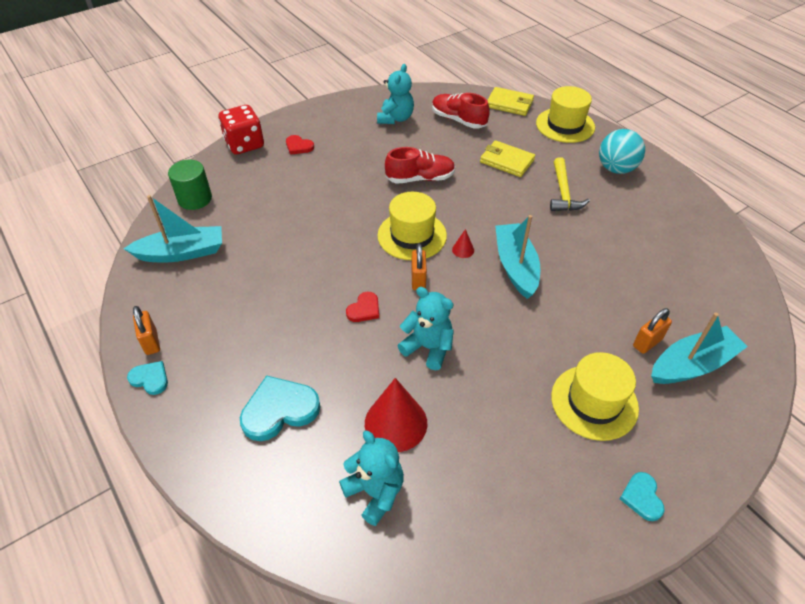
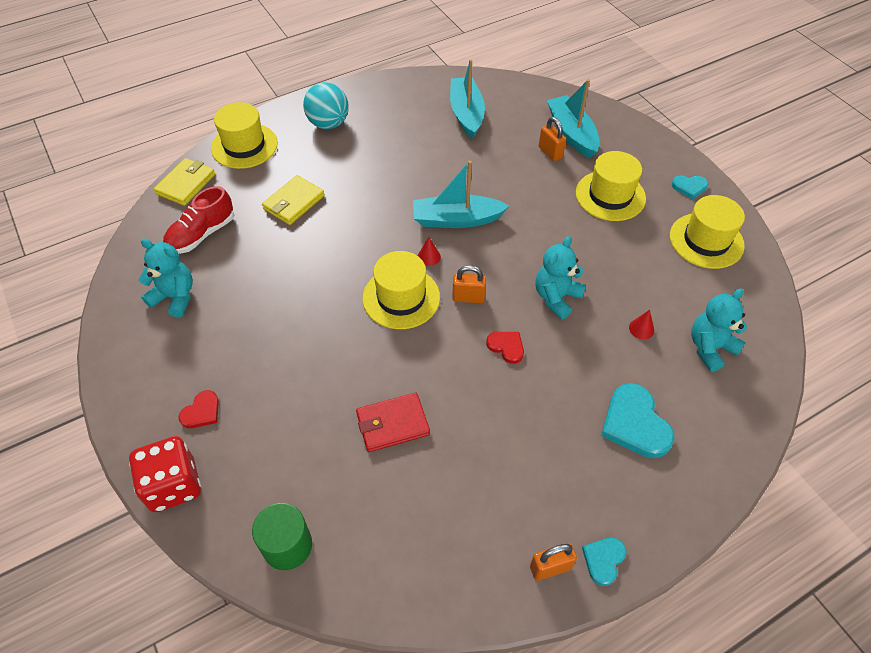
camera: 85 degrees left, 5 degrees up
turquoise boat [124,195,222,263] -> turquoise boat moved to [450,59,485,139]
red cone [365,378,427,452] -> red cone [629,310,654,339], size x0.44
red shoe [385,147,455,184] -> none
yellow hammer [550,157,590,211] -> none
none -> red wallet [356,393,430,452]
none -> yellow hat [670,195,745,269]

